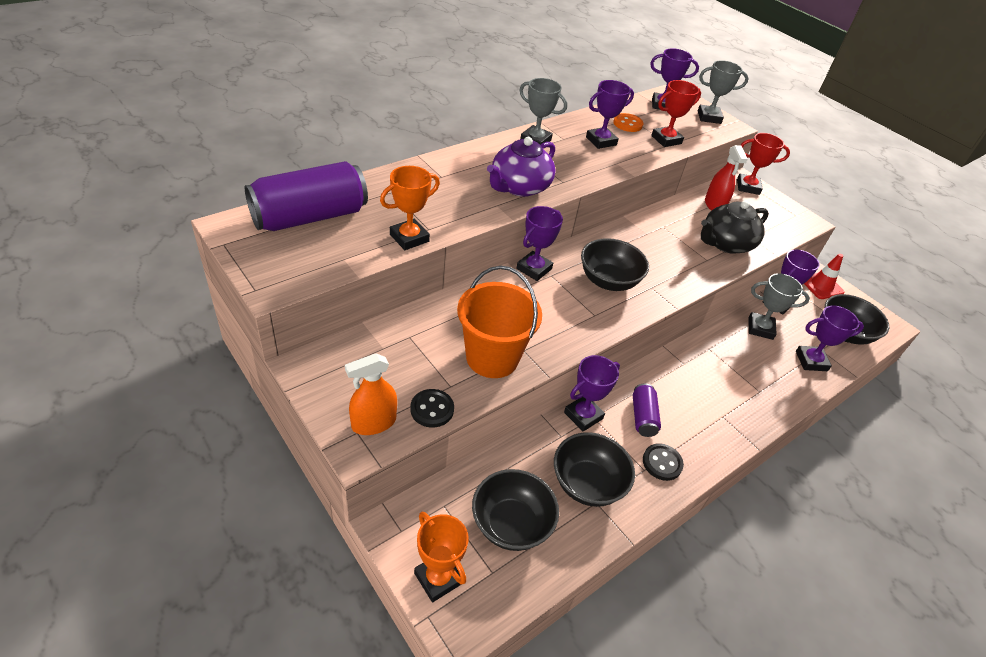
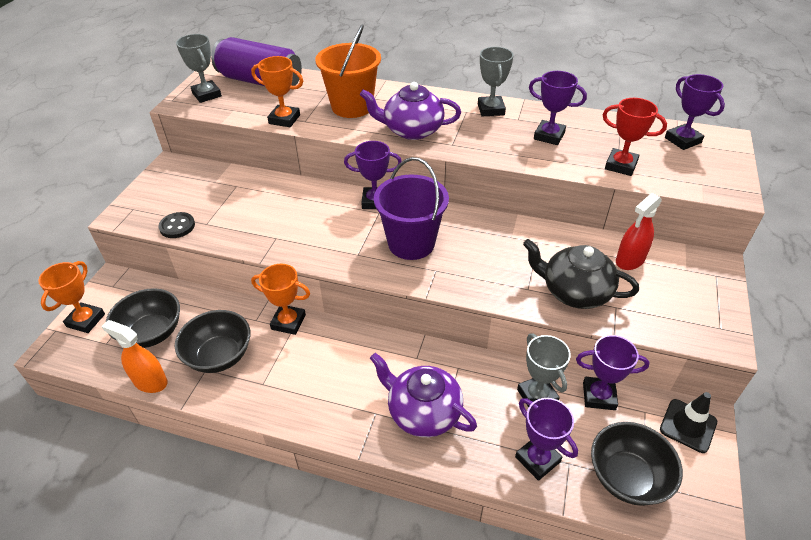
camera: 60 degrees right, 0 degrees up
orange spray bottle [345,353,397,435] -> orange spray bottle moved to [101,320,168,393]
orange bucket [457,266,542,378] -> orange bucket moved to [315,24,381,118]
purple trophy [564,355,620,432] -> orange trophy [251,264,310,335]
black bowl [581,238,649,291] -> purple bucket [374,157,449,260]
orange button [613,113,643,132] -> none
purple can [633,383,661,437] -> none
black button [643,443,684,481] -> none
grey trophy [698,60,749,124] -> grey trophy moved to [176,34,222,103]
red trophy [737,133,790,195] -> none
red traffic cone [804,254,844,299] -> black traffic cone [660,392,717,453]
none -> purple teapot [370,353,477,437]

